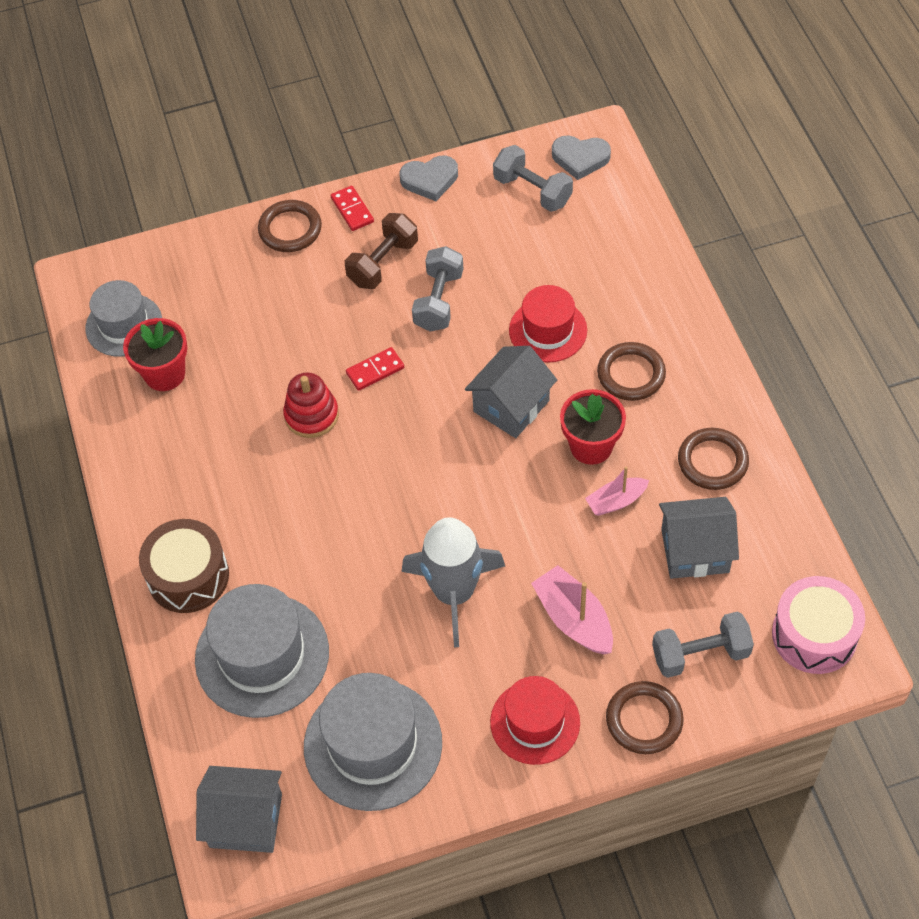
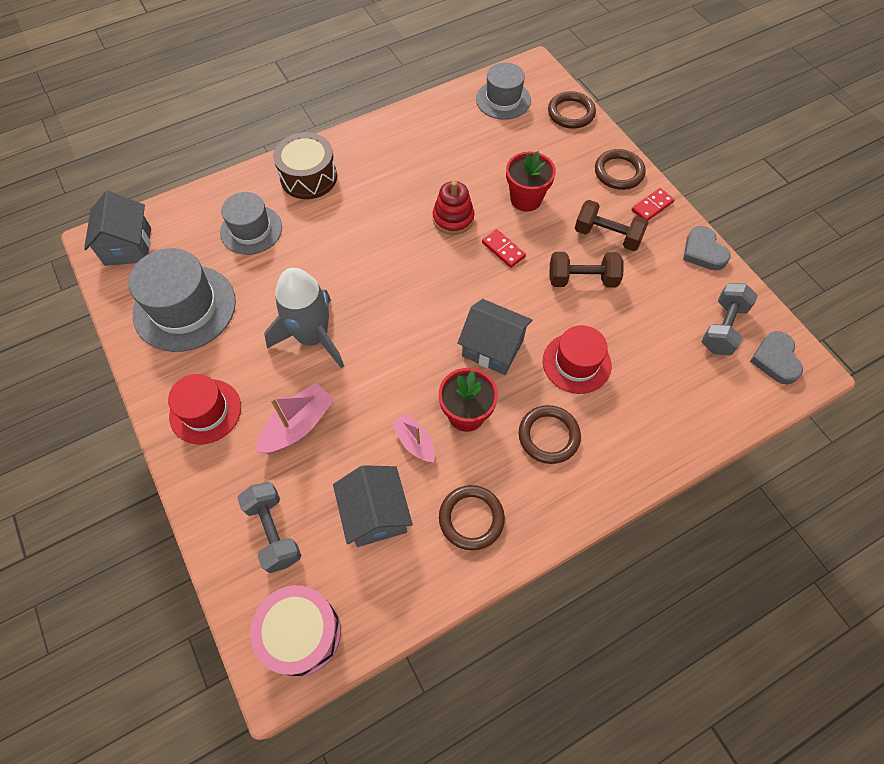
camera: 75 degrees right, 5 degrees up
red flower pot [123,318,187,391] -> red flower pot moved to [506,151,556,212]
grey hat [195,584,329,718] -> grey hat [220,192,282,255], size x0.65
grey dumbbell [412,246,463,332] -> brown dumbbell [549,252,624,287]
brown ring [606,681,684,754] -> brown ring moved to [548,91,596,129]

